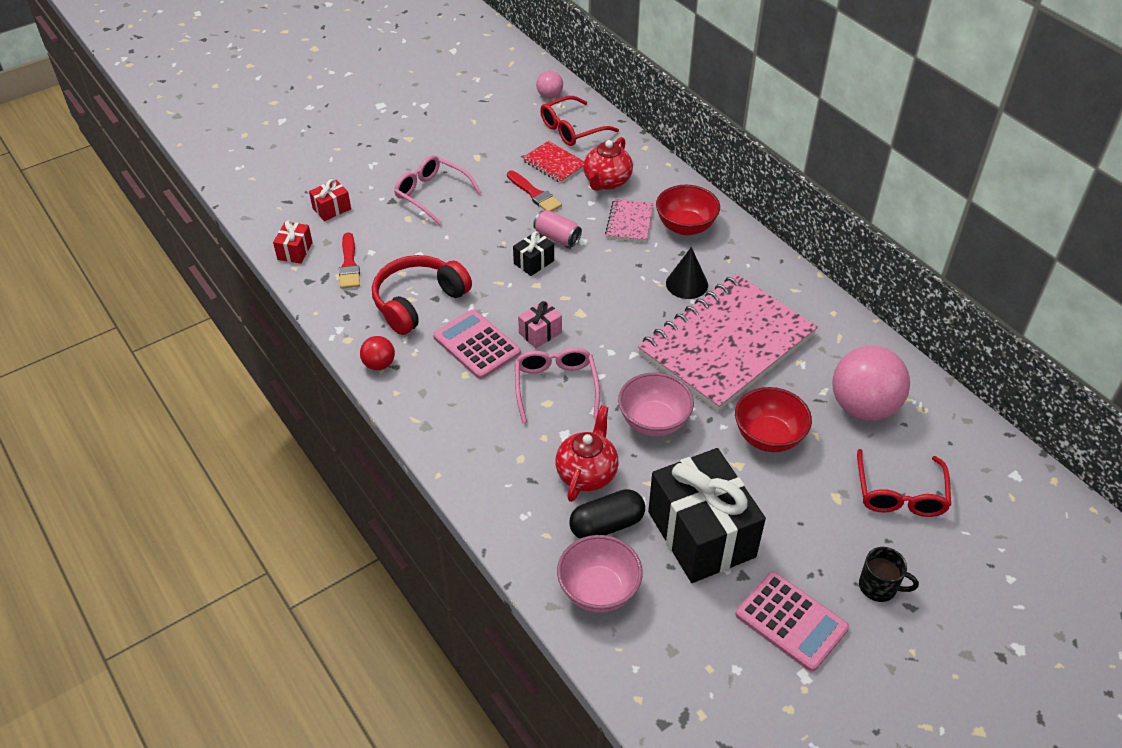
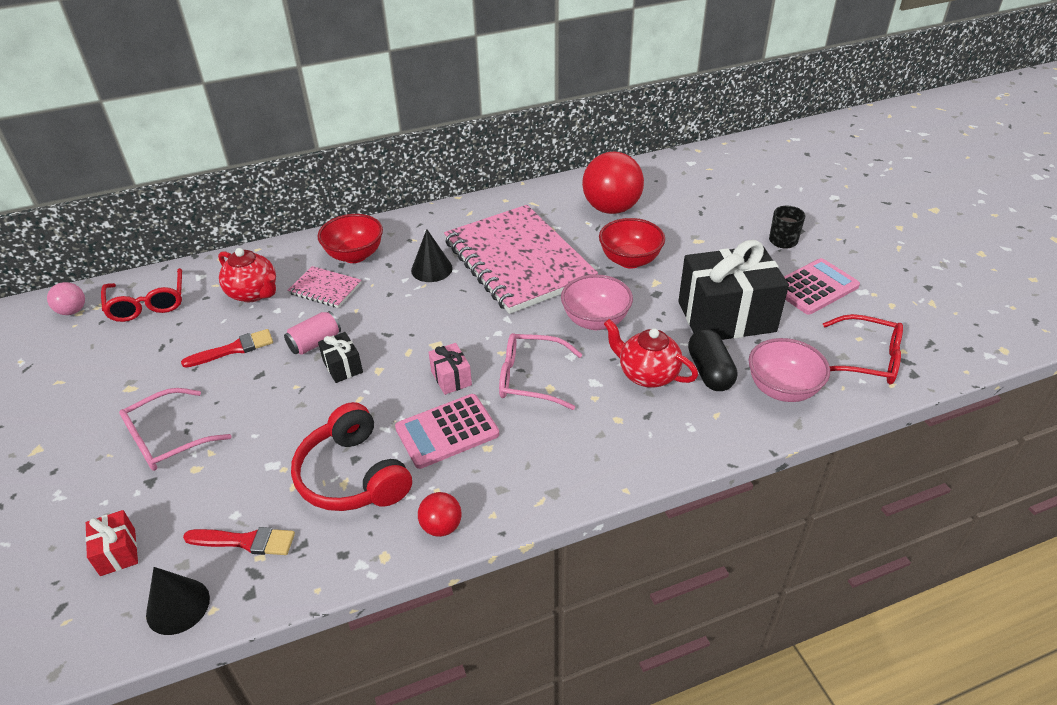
camera: 75 degrees left, 5 degrees down
red gift [273,220,313,263] -> black cone [146,567,210,635]
red notebook [522,141,584,183] -> none
pink ball [832,346,910,421] -> red ball [582,151,644,214]
red glasses [857,449,951,517] -> red glasses moved to [823,314,903,384]

